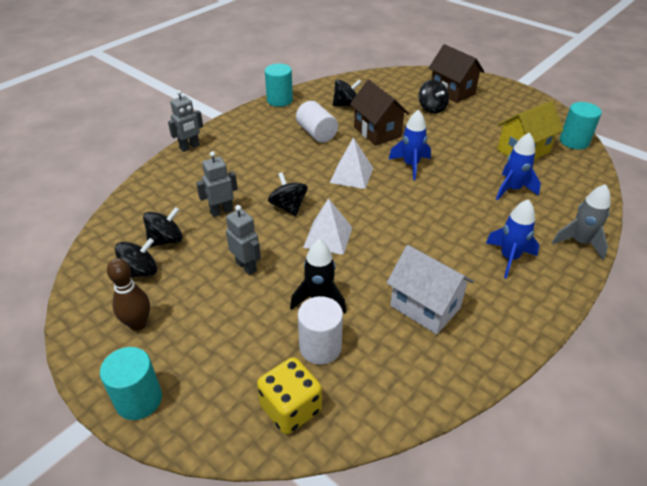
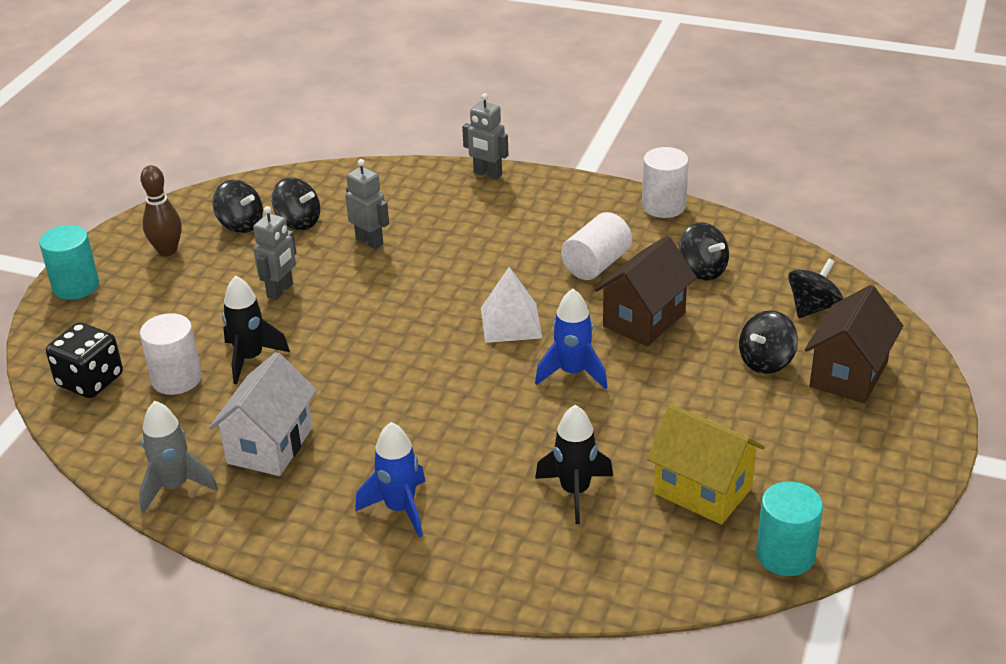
camera: 70 degrees right, 5 degrees down
yellow dice [257,357,322,434] -> black dice [46,322,123,398]
turquoise cylinder [265,64,293,107] -> white cylinder [642,147,689,218]
black spinning top [268,172,308,216] -> black spinning top moved to [788,258,844,318]
white pyramid [303,198,352,255] -> none
blue rocket [496,132,541,201] -> black rocket [535,405,613,524]
grey rocket [552,184,611,260] -> grey rocket moved to [139,401,218,513]

